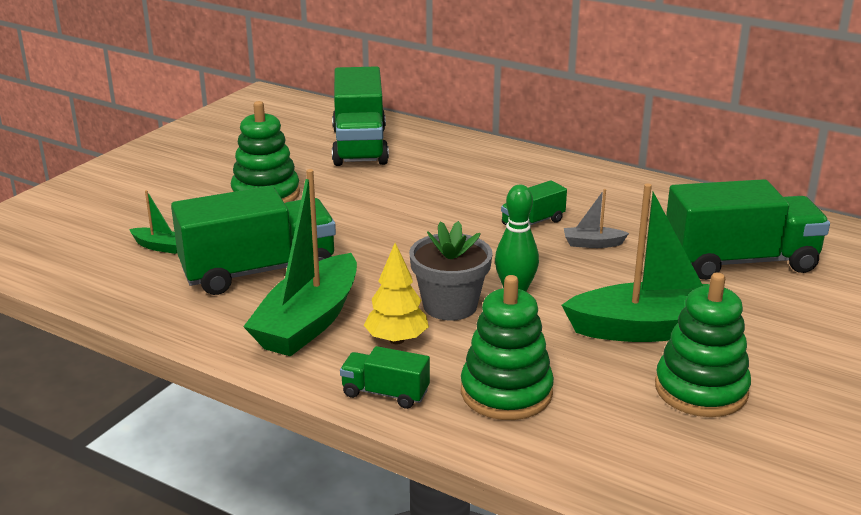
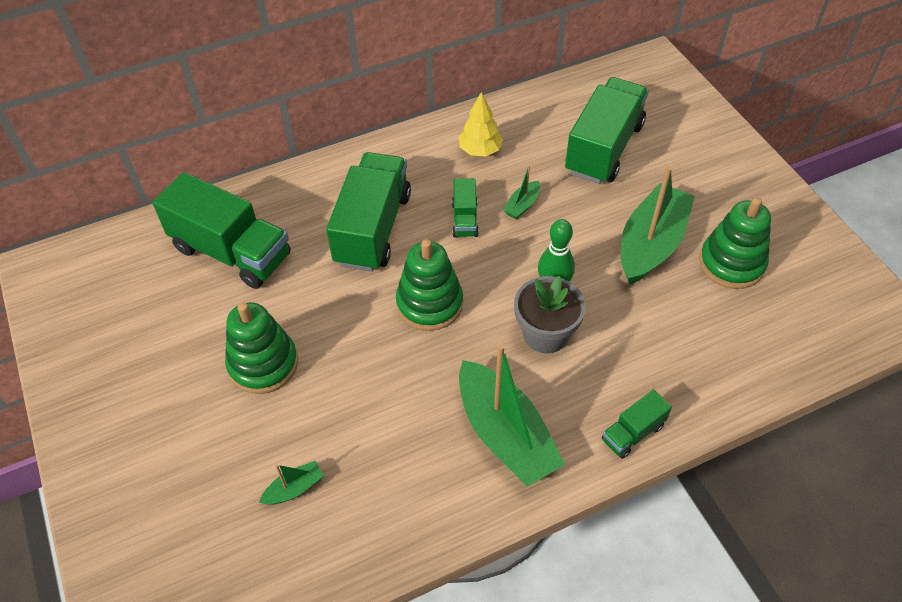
camera: 55 degrees left, 25 degrees up
green truck [171,186,336,295] -> green truck moved to [326,152,411,272]
yellow tree [364,243,429,344] -> yellow tree moved to [459,92,503,156]
green stacking toy [461,275,554,420] -> green stacking toy moved to [396,239,463,331]
grey boat [564,189,629,248] -> green boat [503,165,540,219]

